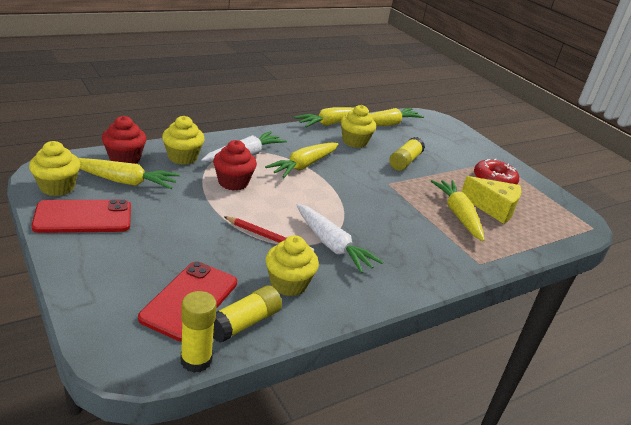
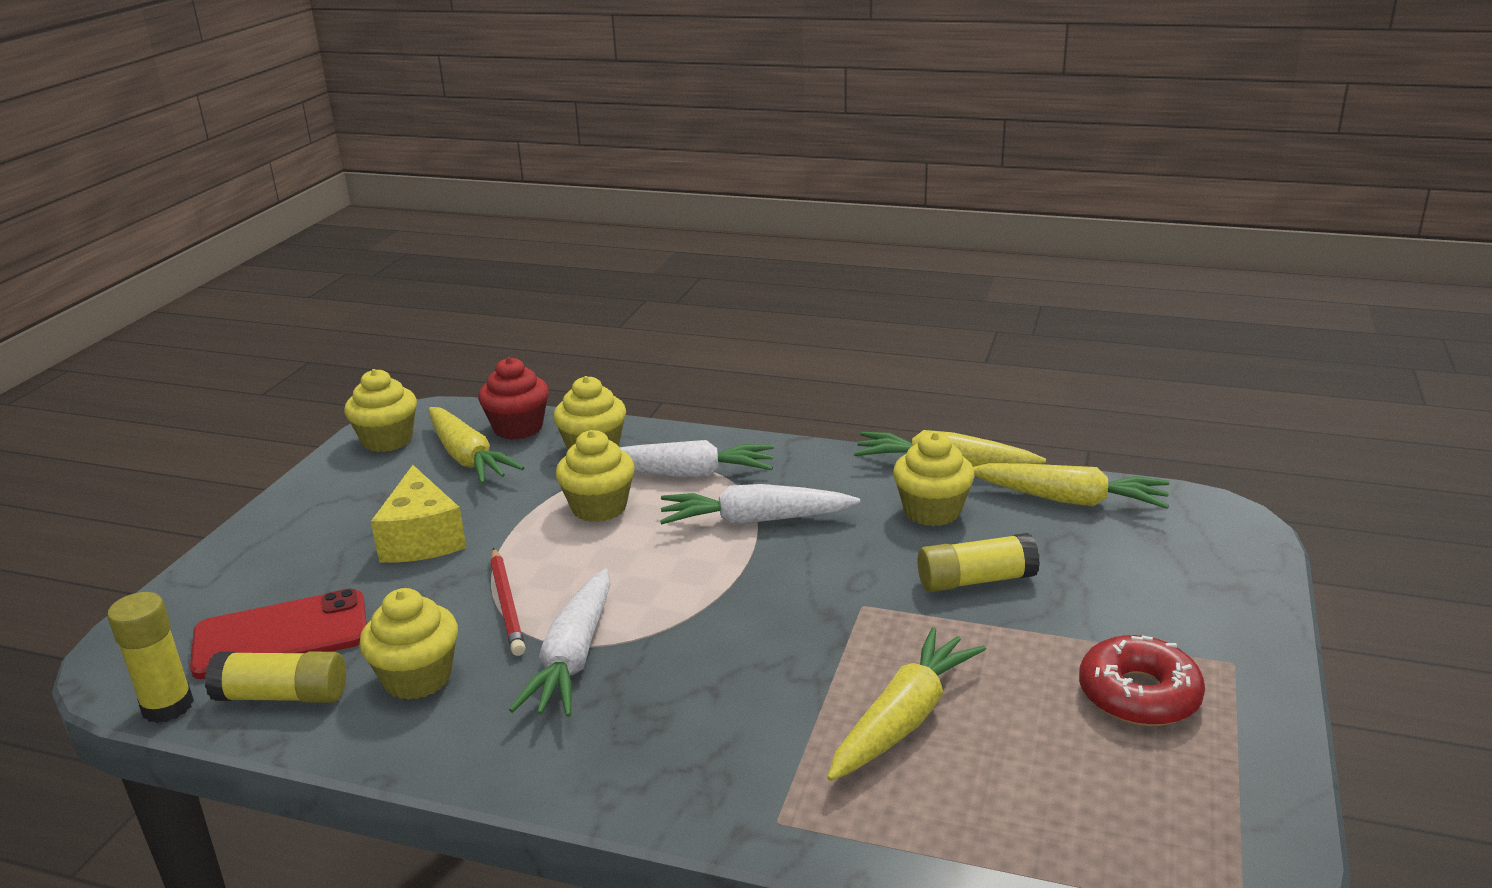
camera: 55 degrees right, 5 degrees down
red phone [32,199,131,233] -> none
red cupcake [213,140,257,190] -> yellow cupcake [556,430,635,522]
yellow carrot [265,142,338,178] -> white carrot [660,484,860,525]
yellow cheese [461,176,521,224] -> yellow cheese moved to [371,465,467,562]

